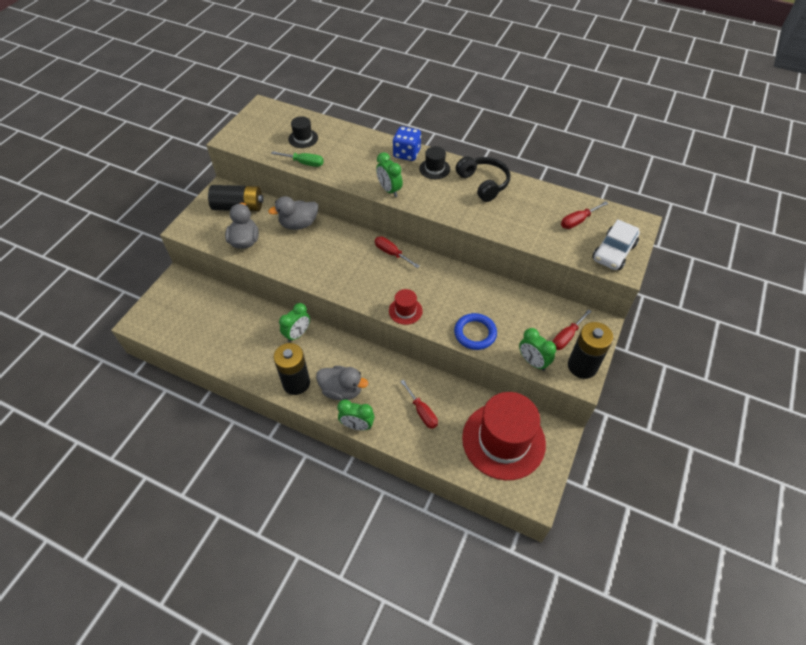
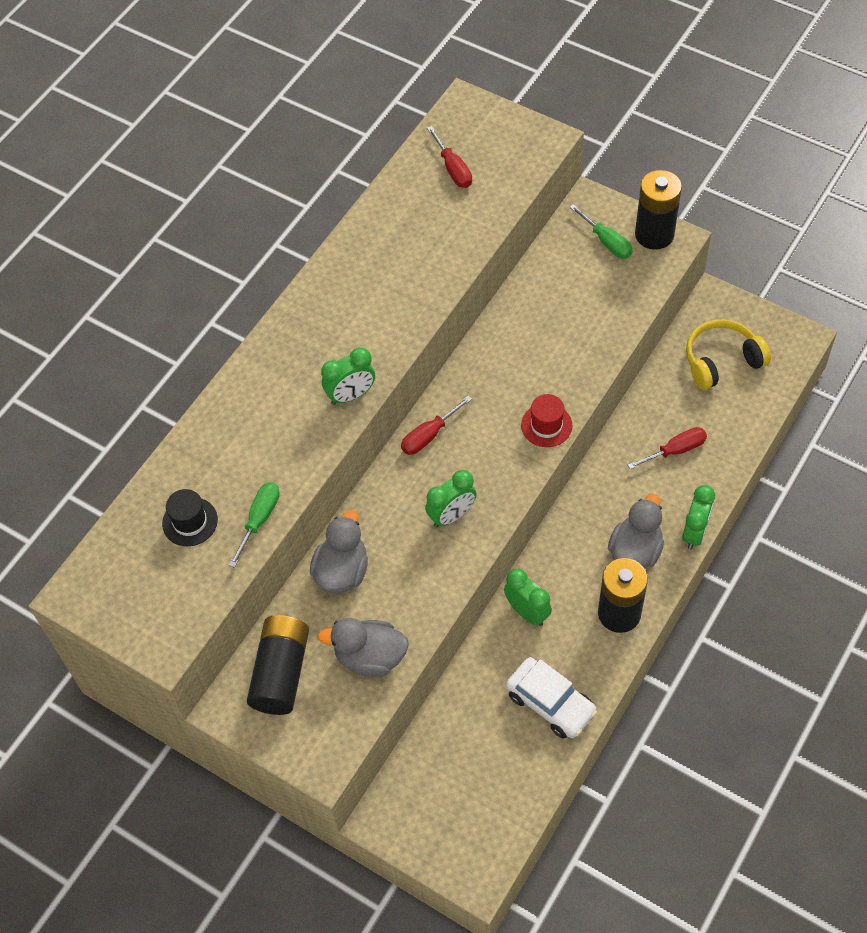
camera: 80 degrees left, 5 degrees up
grey duck [268,196,318,230] -> grey duck turned 150 degrees counterclockwise [310,510,368,593]
blue dice [393,126,421,161] -> none
black hat [419,146,450,179] -> none
blue ring [454,313,497,350] -> none
black headphones [456,156,510,202] -> none
red hat [462,392,546,480] -> yellow headphones [686,319,771,390]
green clock [519,328,556,371] -> green clock moved to [425,470,476,527]
red screwdriver [553,309,592,350] -> green screwdriver [570,204,633,258]
white car [592,219,640,270] -> white car moved to [506,657,597,739]

